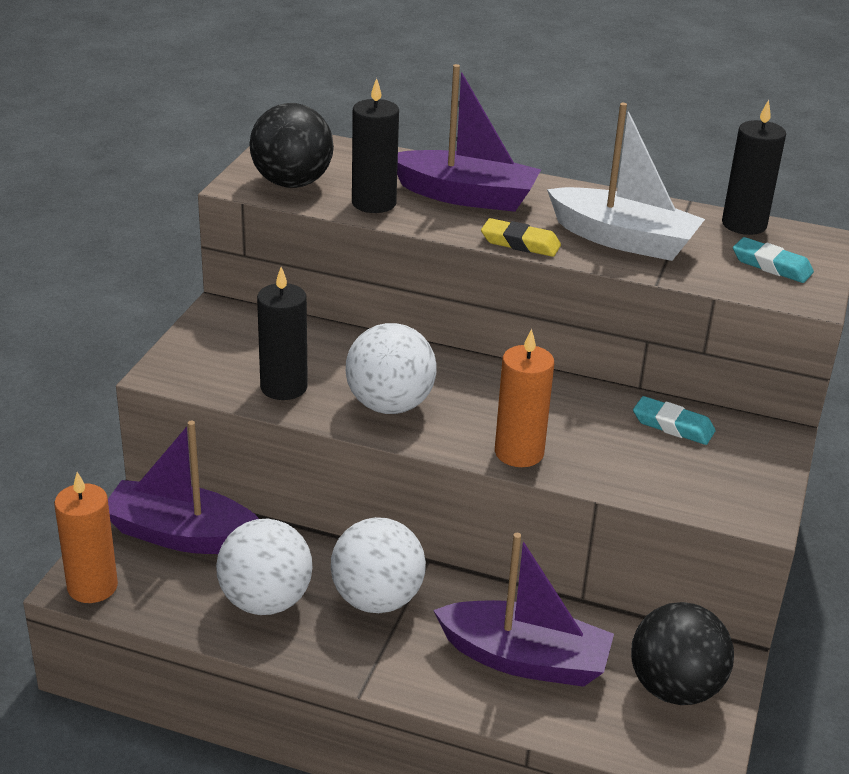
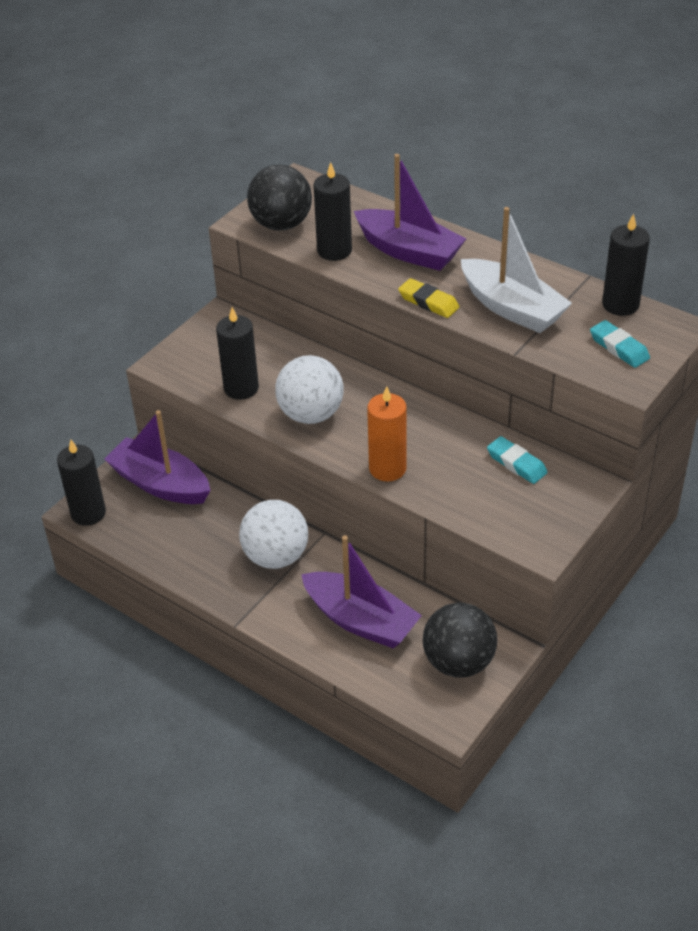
camera: 20 degrees right, 10 degrees up
orange candle [54,472,118,603] -> black candle [57,440,106,526]
white ball [216,519,313,615] -> none

